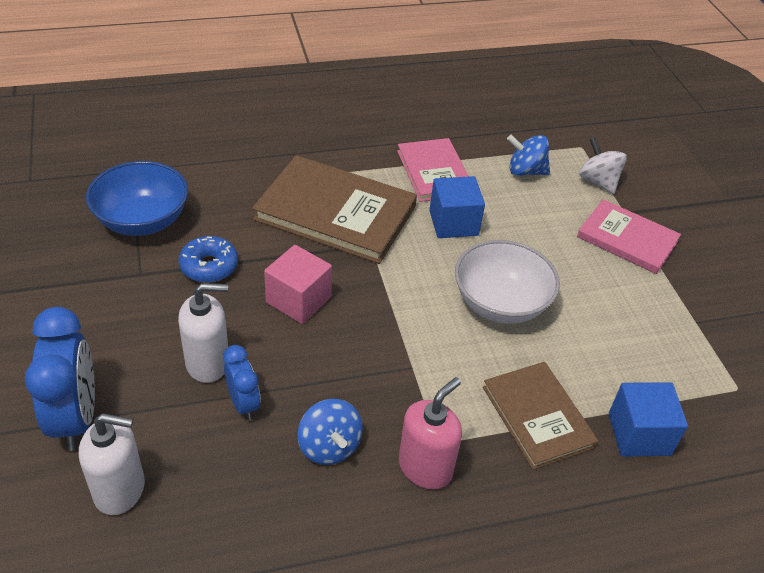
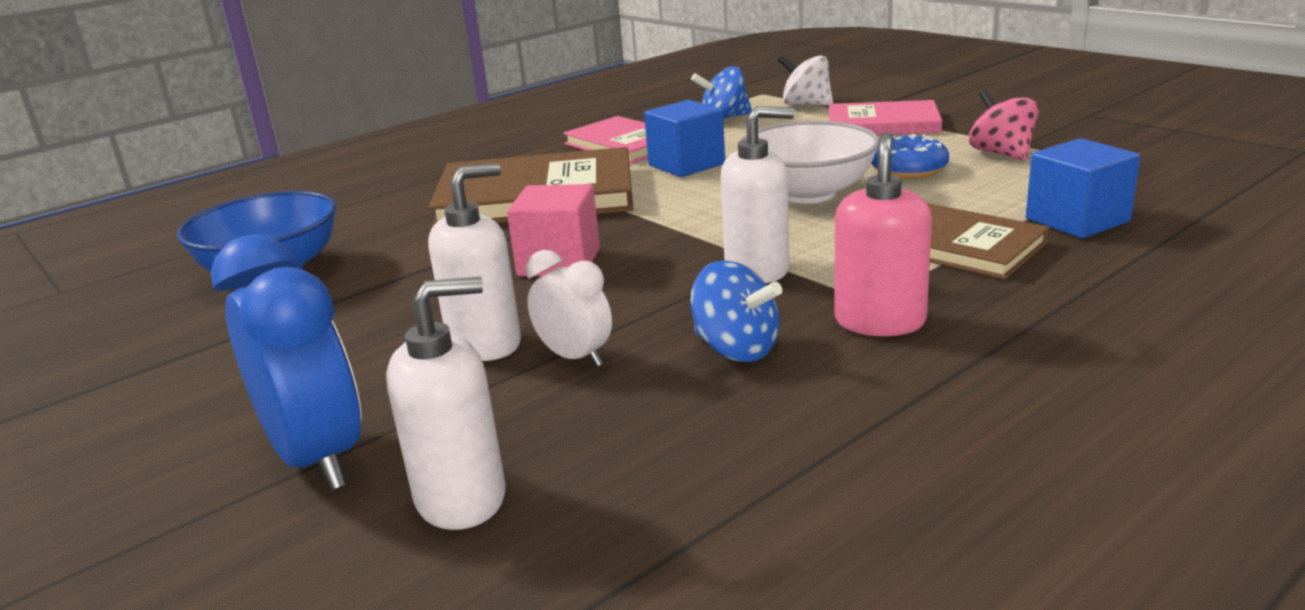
camera: 20 degrees left, 20 degrees down
blue donut [178,236,238,283] -> blue donut moved to [871,134,949,179]
blue clock [223,345,261,420] -> white clock [526,250,612,367]
none -> white soap dispenser [720,106,794,283]
none -> pink spinning top [969,89,1039,161]

